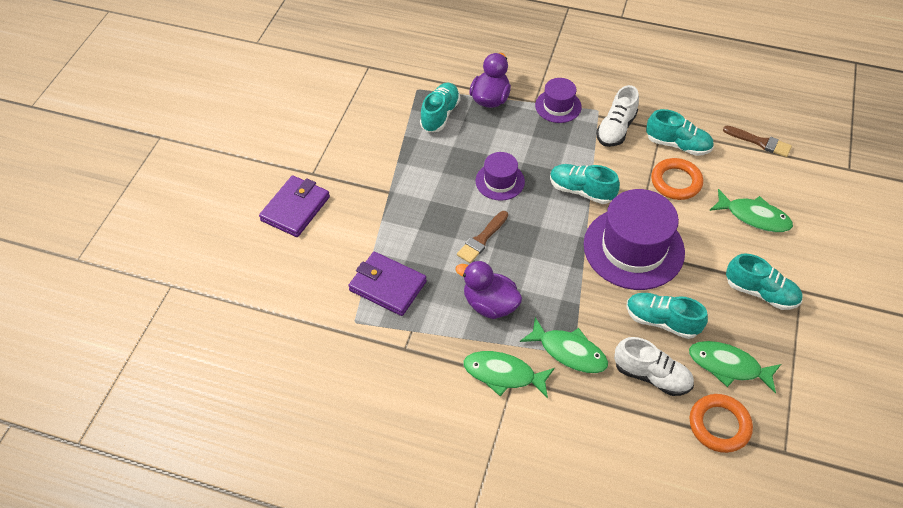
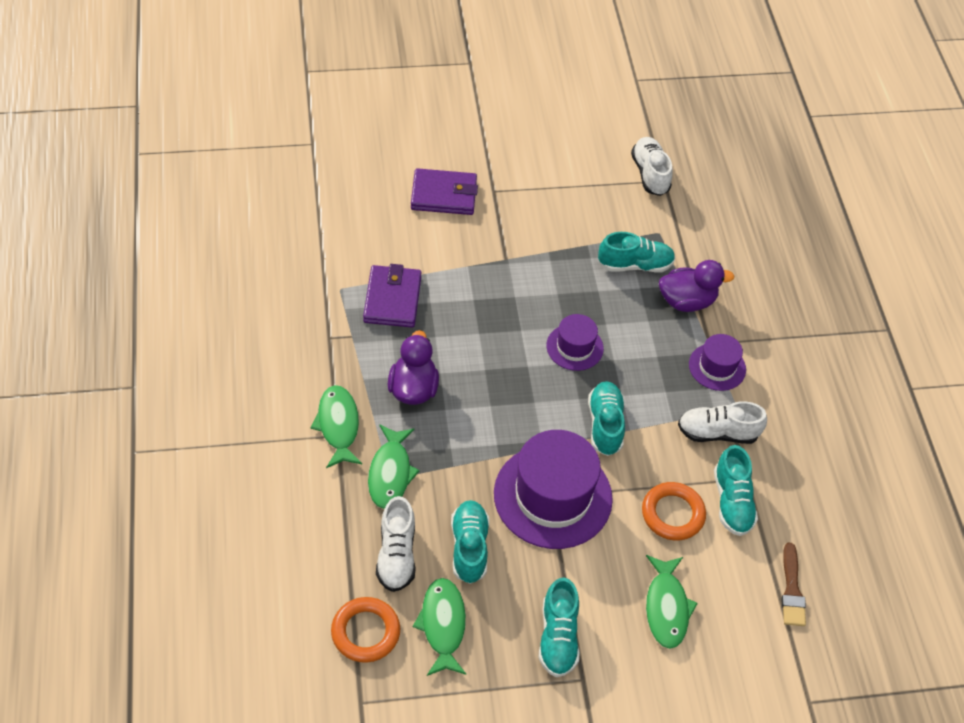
camera: 60 degrees right, 0 degrees up
brown brush [457,211,508,263] -> none
none -> white shoe [631,137,673,196]

